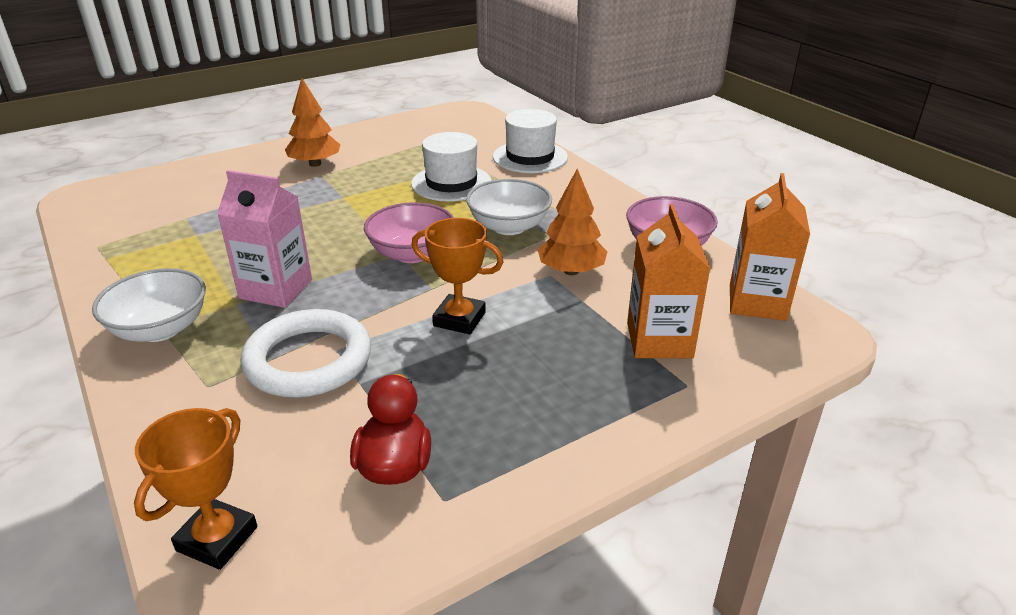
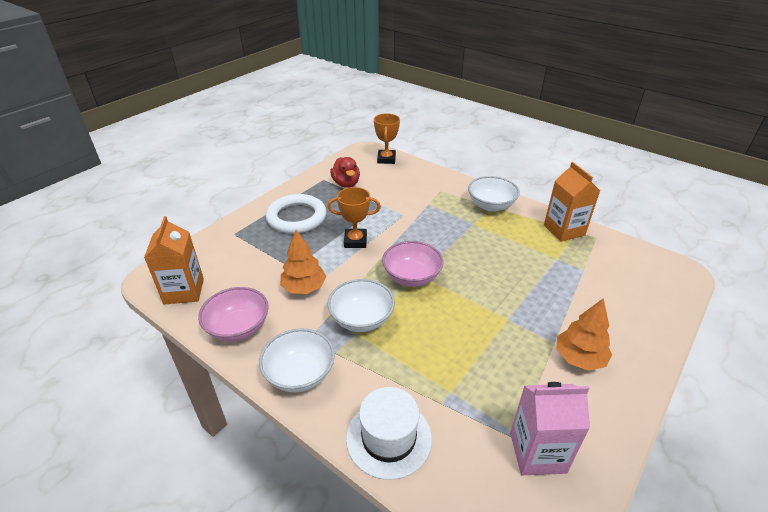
camera: 160 degrees right, 5 degrees up
pink carton [217,170,312,308] -> pink carton moved to [510,382,590,475]
white ring [240,309,371,398] -> white ring moved to [266,194,326,234]
white hat [411,132,492,202] -> none
orange carton [627,204,711,358] -> orange carton moved to [544,162,600,242]
none -> white bowl [259,329,335,392]

